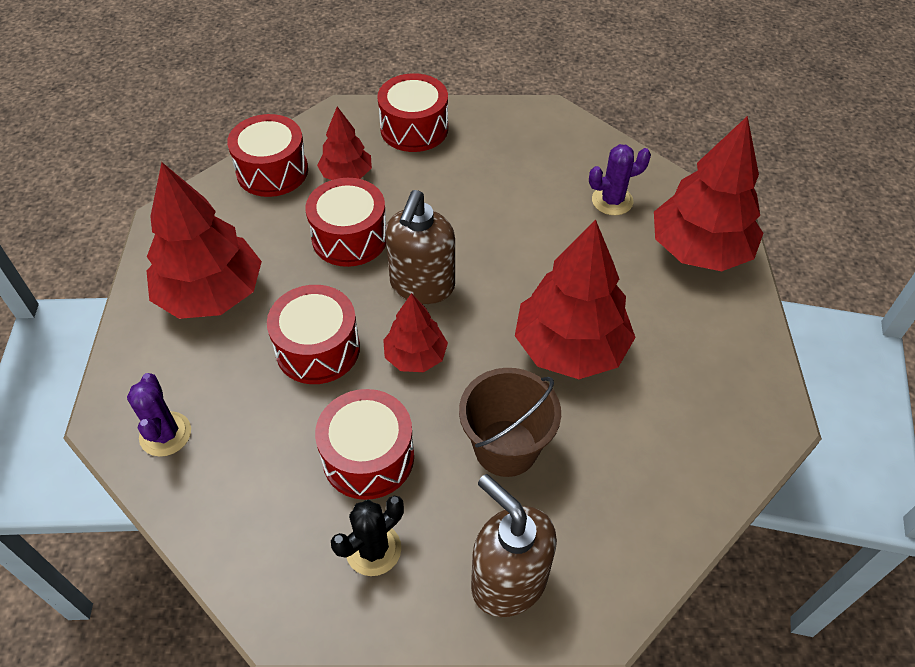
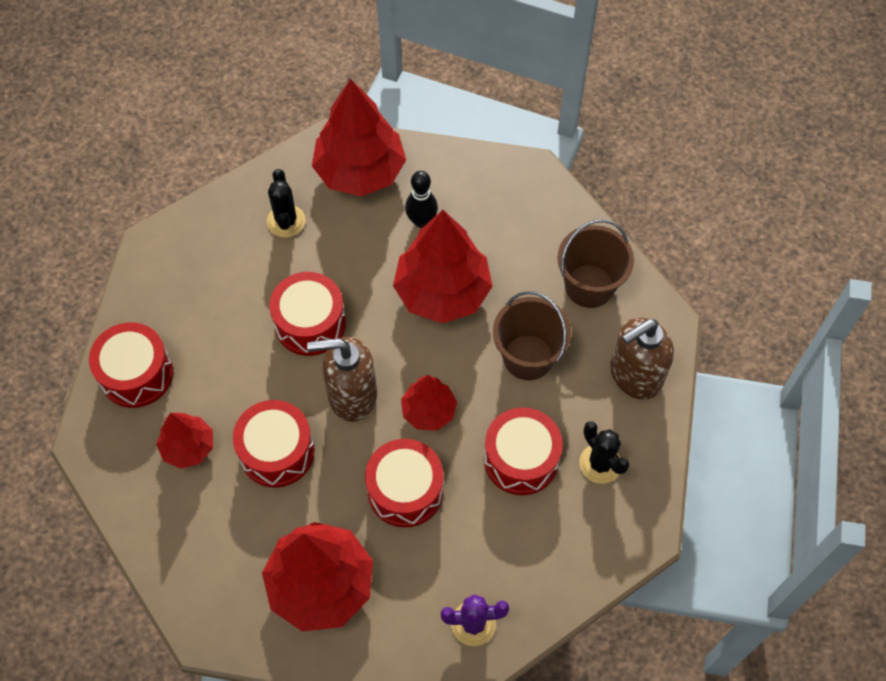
camera: 80 degrees left, 10 degrees up
red drum [227,114,308,197] -> red drum moved to [269,272,346,356]
brown soap dispenser [385,190,455,304] -> brown soap dispenser turned 150 degrees clockwise [307,337,377,422]
purple cactus [589,144,651,215] -> black cactus [267,169,306,237]
none -> black bowling pin [405,171,438,228]
none -> brown bucket [557,219,634,308]

